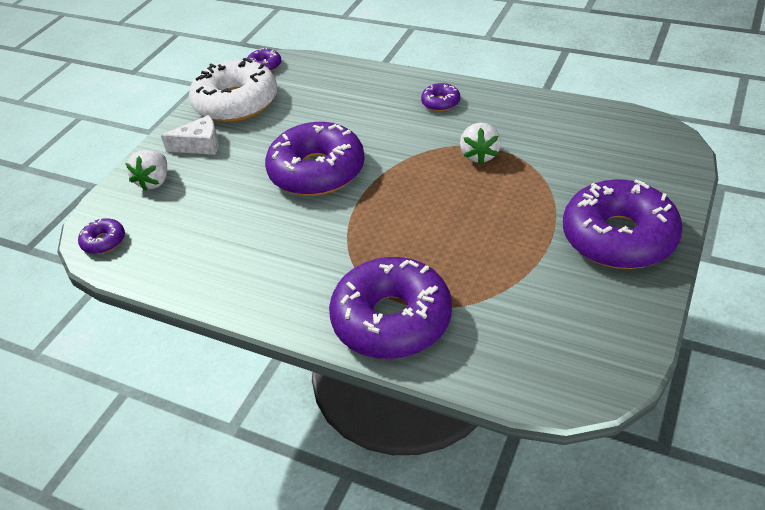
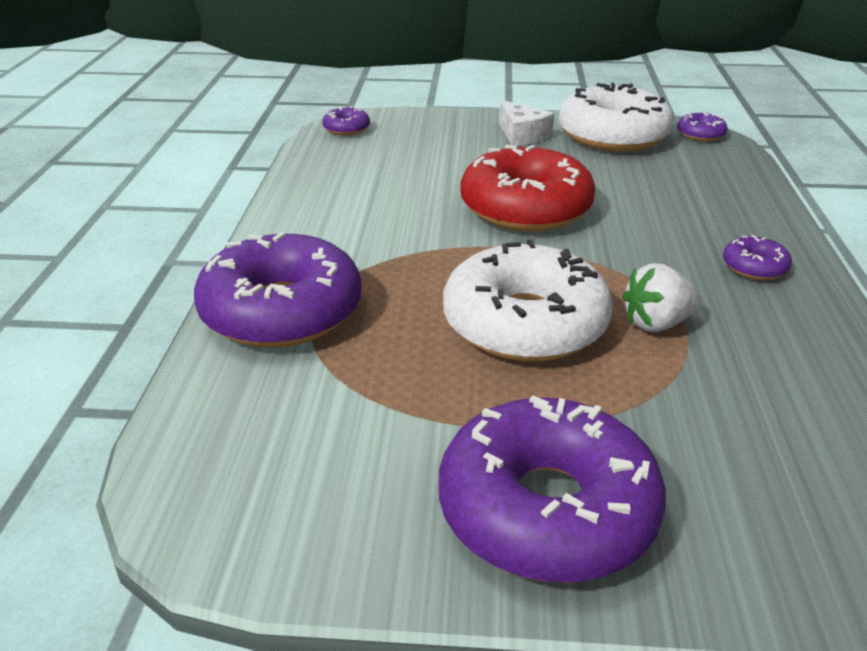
camera: 65 degrees right, 10 degrees down
white strawberry [125,150,167,191] -> none
purple donut [265,122,365,196] -> red donut [461,145,595,231]
none -> white donut [443,239,613,362]

